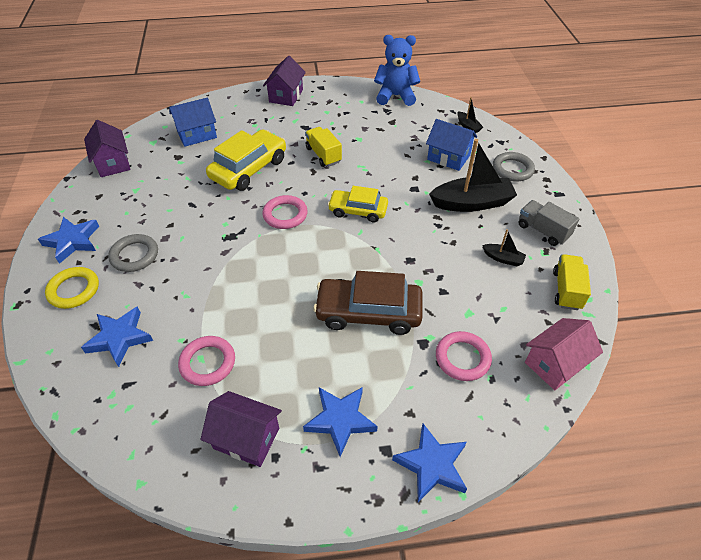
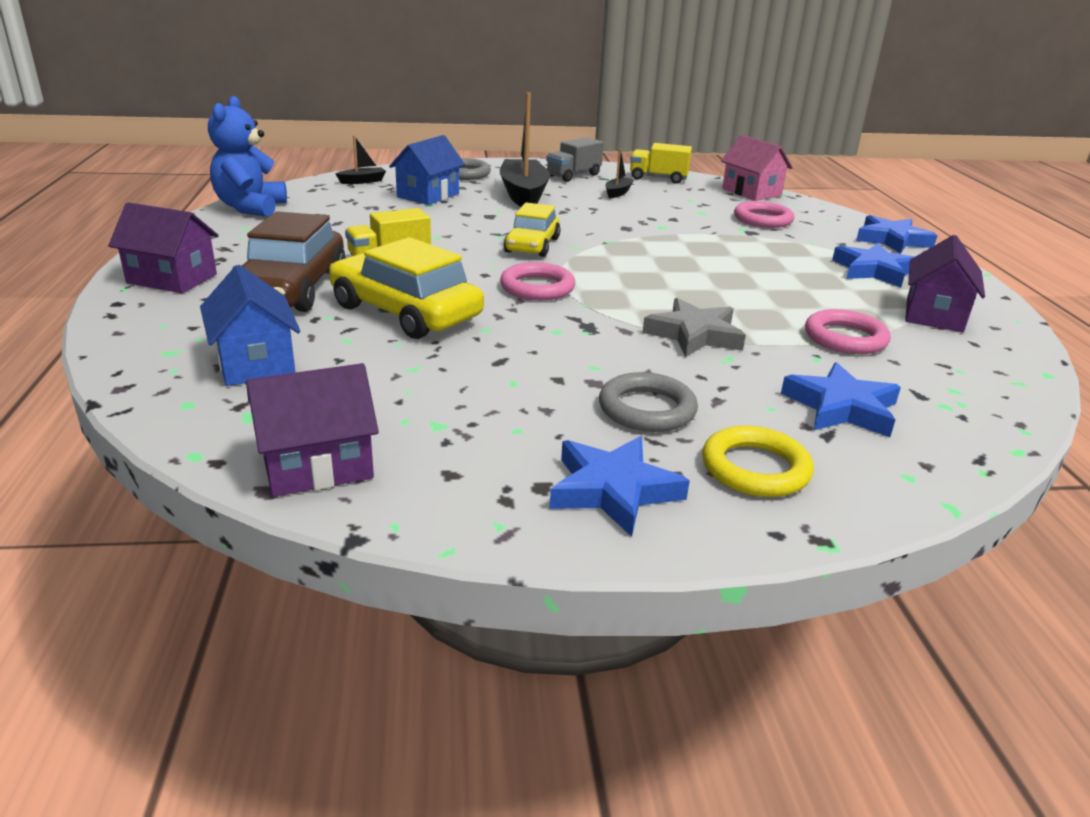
camera: 90 degrees left, 20 degrees down
brown car [313,271,423,335] -> brown car moved to [242,211,346,312]
none -> grey star [643,298,746,357]

